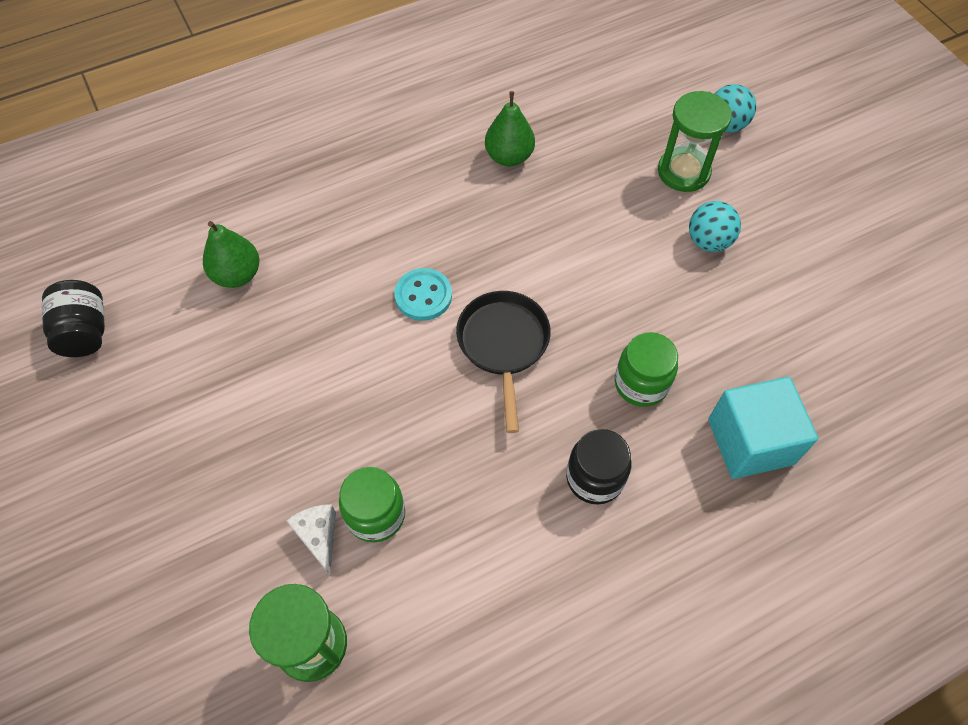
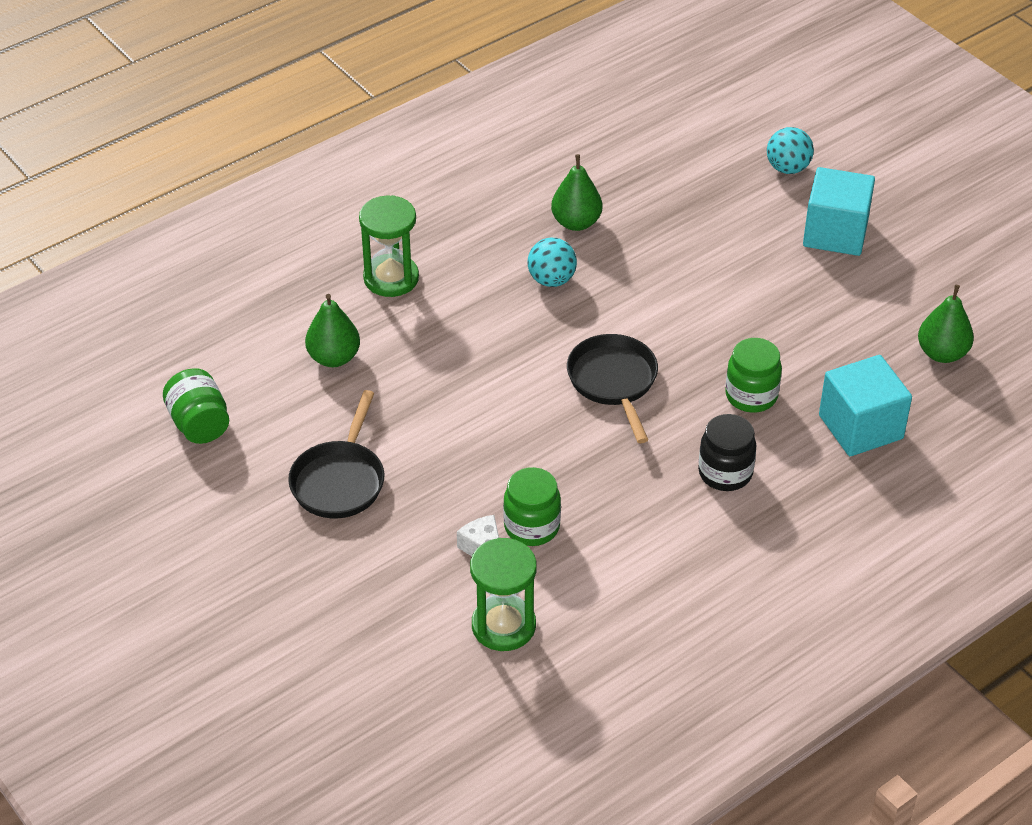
camera: 10 degrees left, 15 degrees down
black jar [42,280,105,357] -> green jar [163,368,229,444]
turquoise button [394,268,452,321] -> none
green hourglass [658,91,732,192] -> green hourglass moved to [359,195,419,297]
turquoise ball [689,201,741,252] -> turquoise ball moved to [528,238,577,287]
none -> black pan [288,390,384,518]
none -> turquoise cube [803,167,875,256]
none -> green pear [918,285,974,363]

